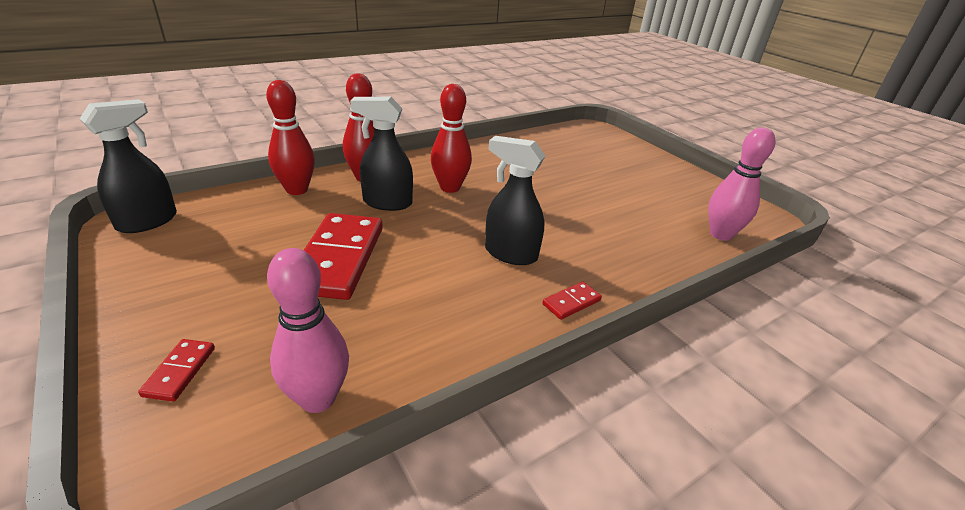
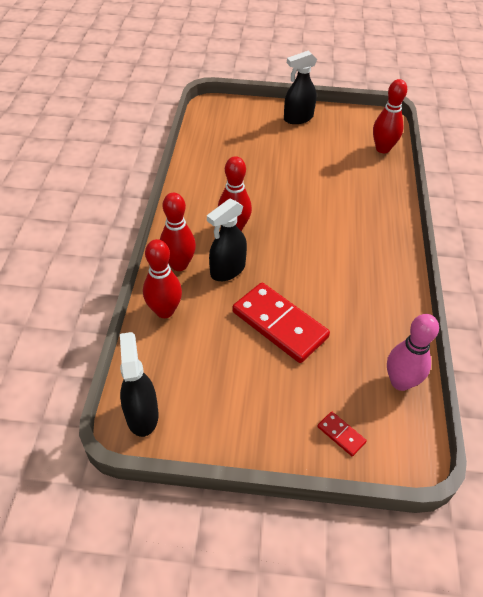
camera: 50 degrees left, 15 degrees up
black spray bottle [485,136,545,265] -> black spray bottle moved to [284,51,317,124]
red domino [542,282,602,320] -> none
pink bowling pin [709,128,776,241] -> red bowling pin [373,79,407,153]

